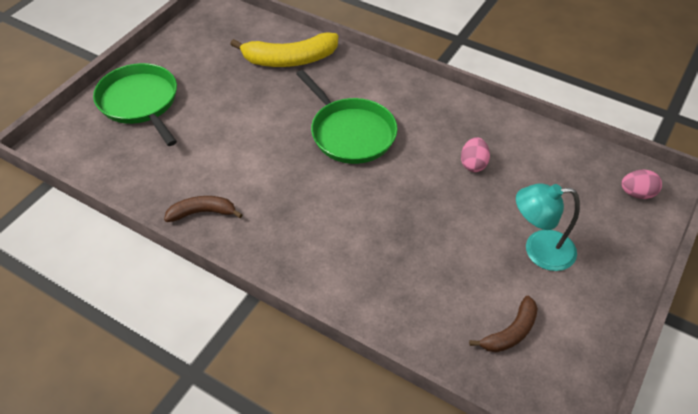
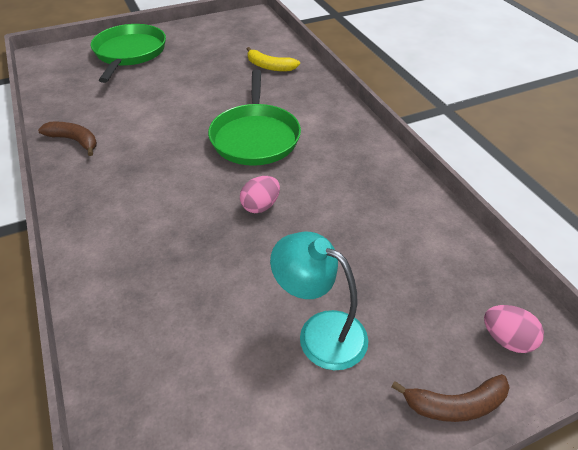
camera: 35 degrees right, 5 degrees down
yellow banana [230,32,338,67] -> yellow banana [247,47,300,72], size x0.58
pink egg [461,137,490,172] -> pink egg moved to [240,176,280,213]
brown banana [469,296,538,352] -> brown banana moved to [391,374,510,422]

